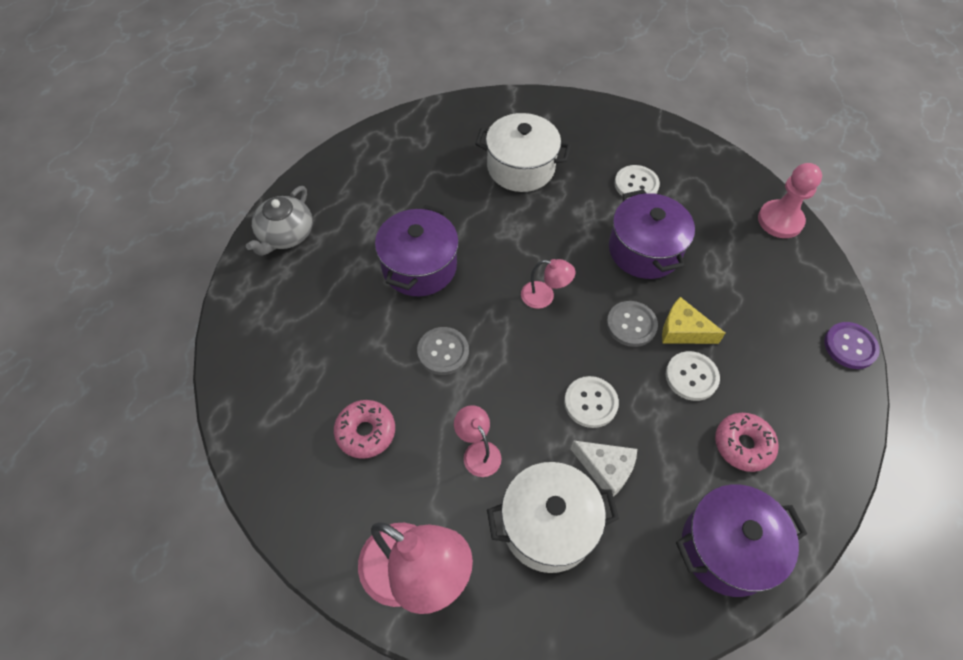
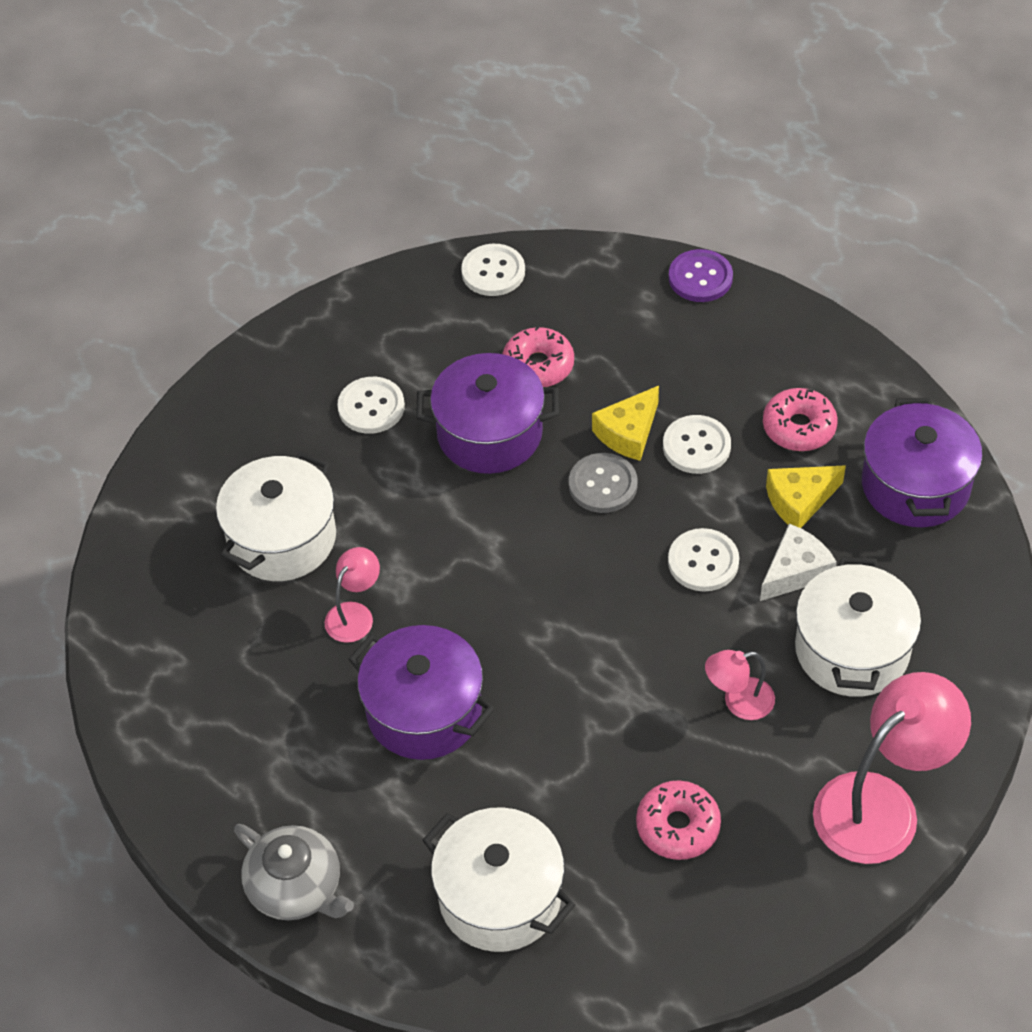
camera: 70 degrees left, 5 degrees down
grey button [417,327,469,375] -> none
pink lamp [521,259,575,309] -> pink lamp moved to [325,547,380,643]
pink pawn [758,163,822,238] -> white button [461,244,525,296]
none -> white pot [423,807,575,952]
none -> pink donut [502,326,574,387]
none -> yellow cheese [766,466,846,528]

